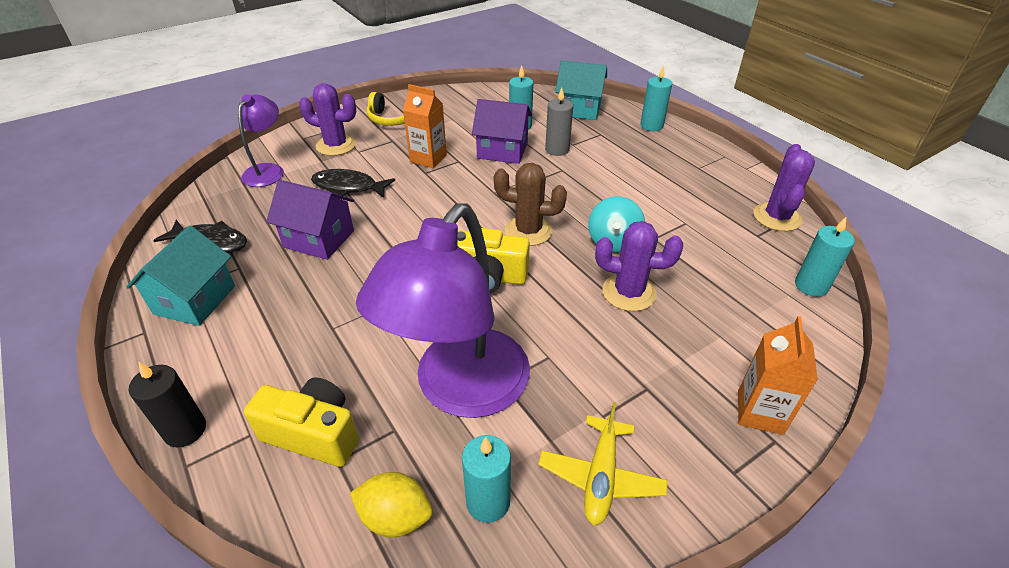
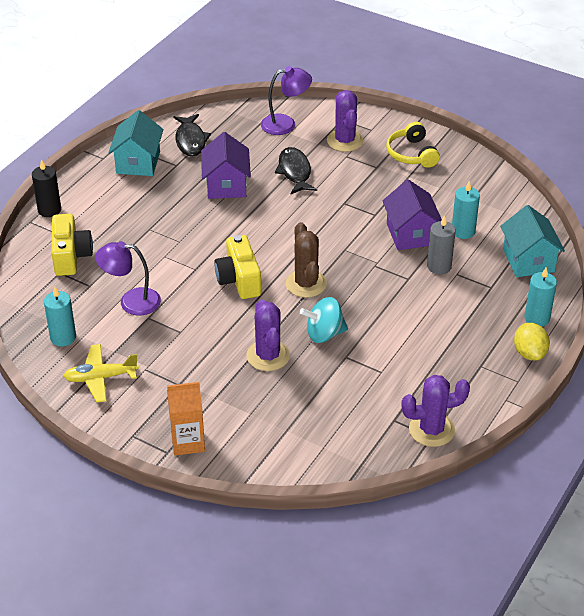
camera: 65 degrees right, 0 degrees up
turquoise house [126,225,235,326] -> turquoise house turned 75 degrees counterclockwise [108,110,164,176]
yellow lemon [350,472,433,537] -> yellow lemon moved to [514,323,550,361]
purple lamp [356,203,530,418] -> purple lamp [95,241,161,316], size x0.52
orange carton [403,84,447,168] -> none
turquoise candle [795,217,855,297] -> none

